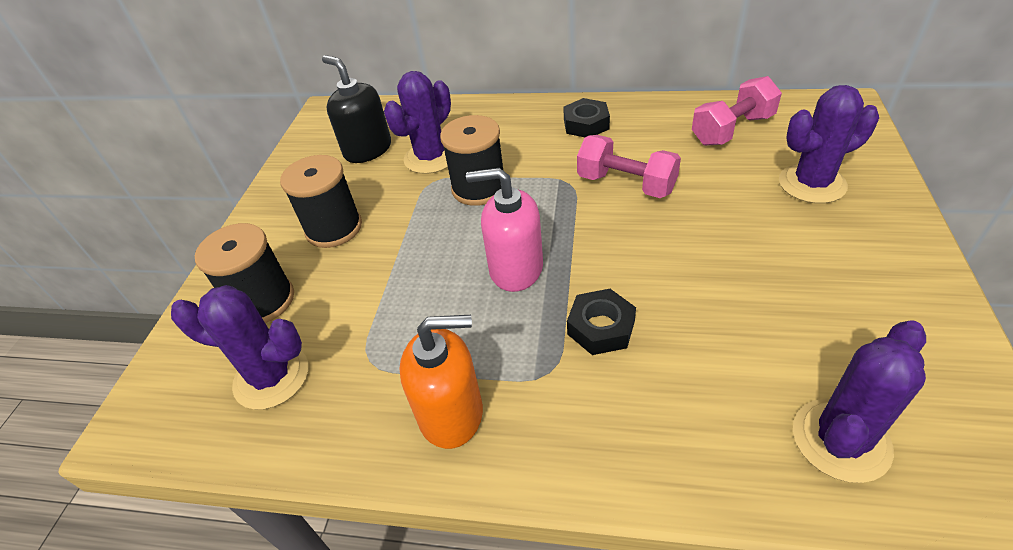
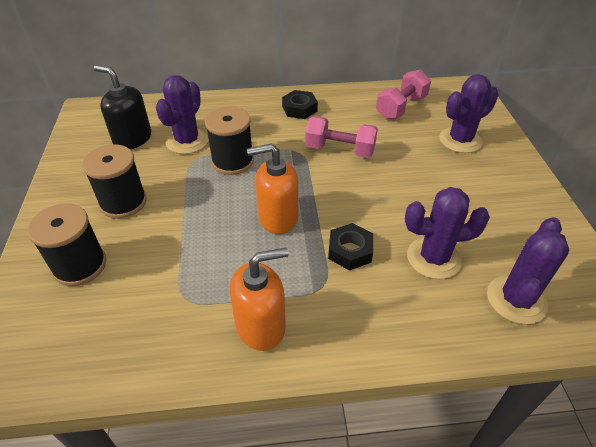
camera: 20 degrees left, 0 degrees up
purple cactus [171,285,308,410] -> purple cactus moved to [405,187,490,279]
pink soap dispenser [466,168,543,292] -> orange soap dispenser [247,144,299,234]

